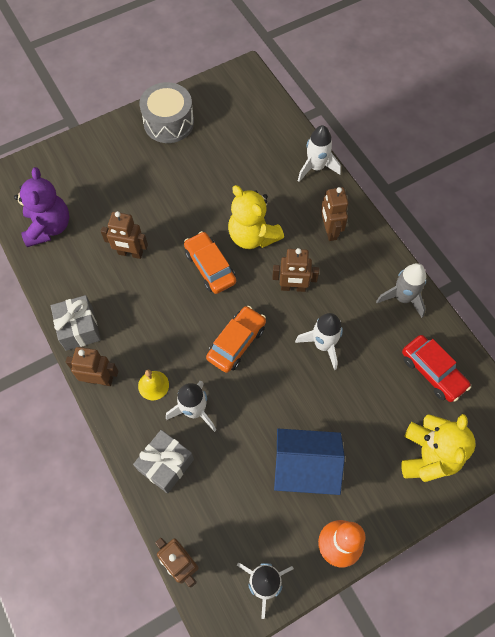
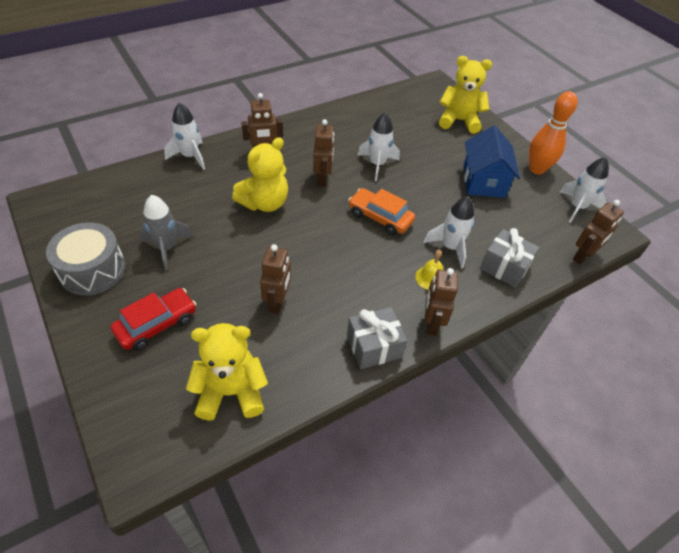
camera: 95 degrees left, 15 degrees down
purple teddy bear [14,167,69,247] -> yellow teddy bear [186,323,268,421]
orange car [184,231,236,294] -> none
grey rocket [376,263,426,318] -> grey rocket moved to [139,195,193,271]
red car [402,335,471,402] -> red car moved to [110,288,196,351]

